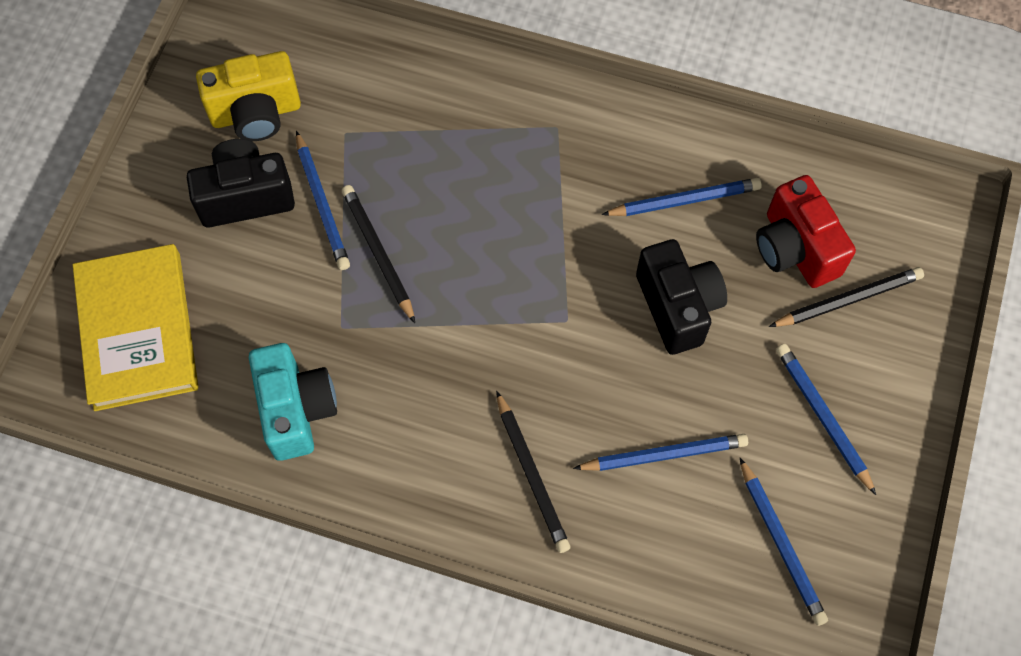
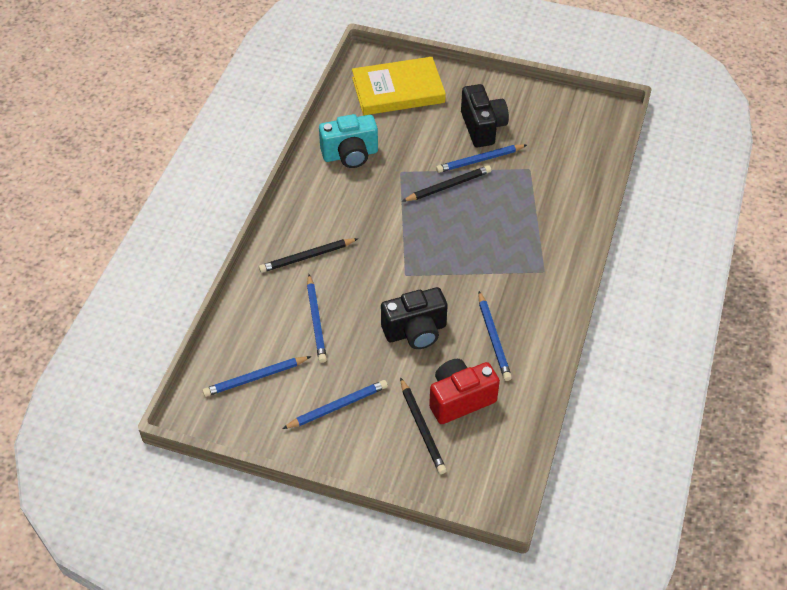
camera: 90 degrees right, 15 degrees down
yellow camera [196,51,301,141] -> none

